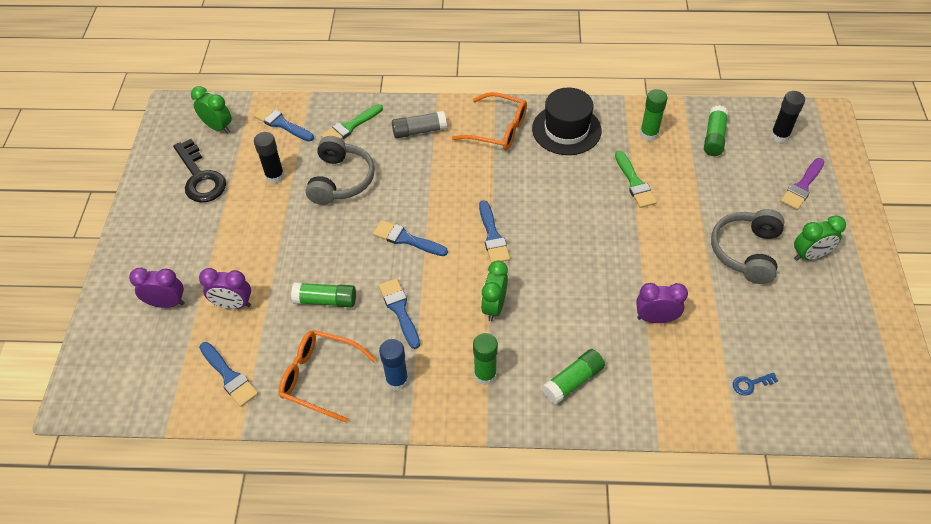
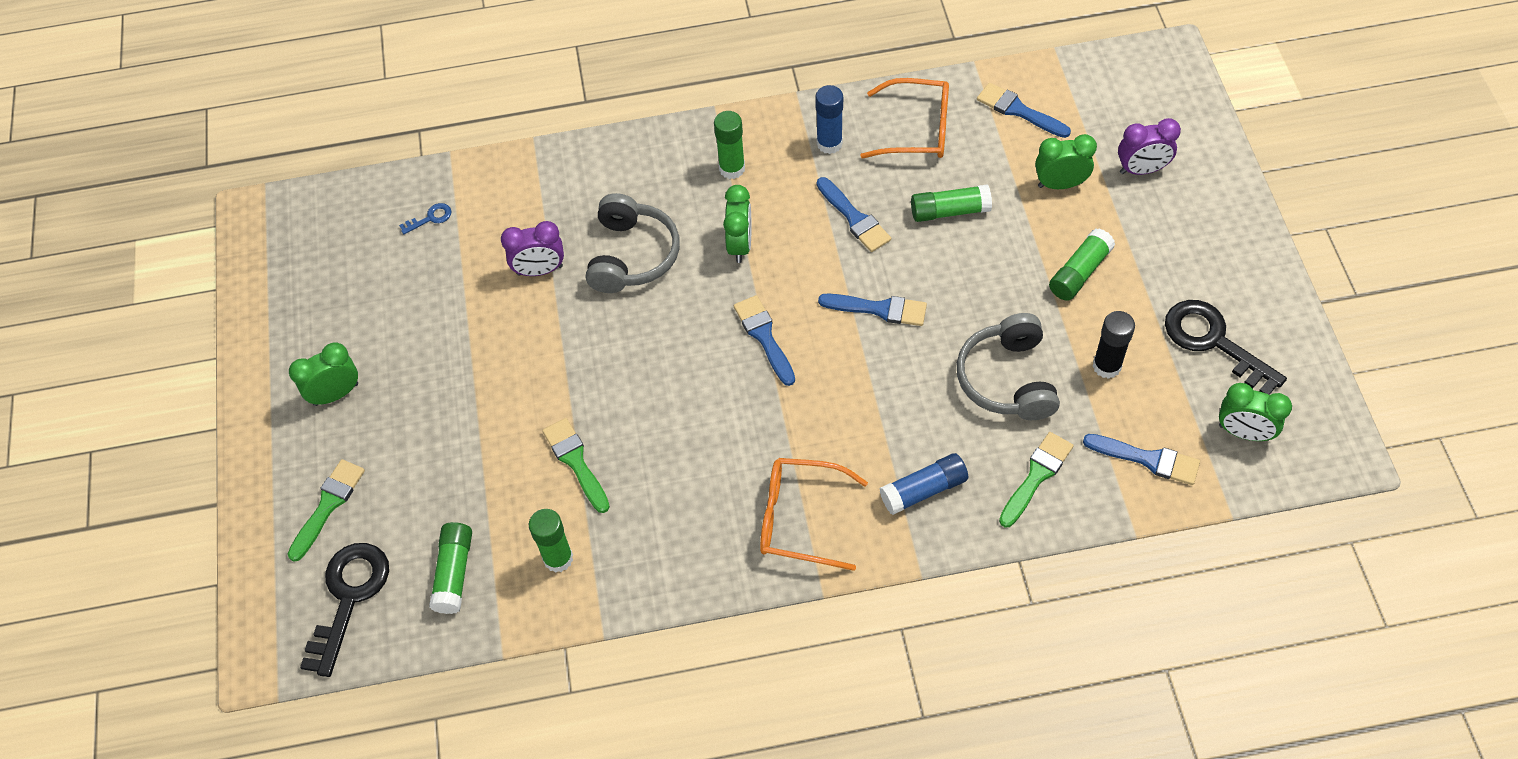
camera: 170 degrees right, 5 degrees up
purple clock [199,268,251,309] -> green clock [1035,134,1097,189]
grey glue stick [392,111,447,138] -> blue glue stick [880,453,968,515]
black hat [532,88,602,155] -> none
green glue stick [542,349,605,404] -> green glue stick moved to [1049,228,1115,301]
grey headphones [711,209,785,284] -> grey headphones moved to [586,193,680,293]
black glue stick [770,91,805,143] -> black key [300,543,389,677]
purple brush [780,158,825,210] -> green brush [288,459,365,562]

